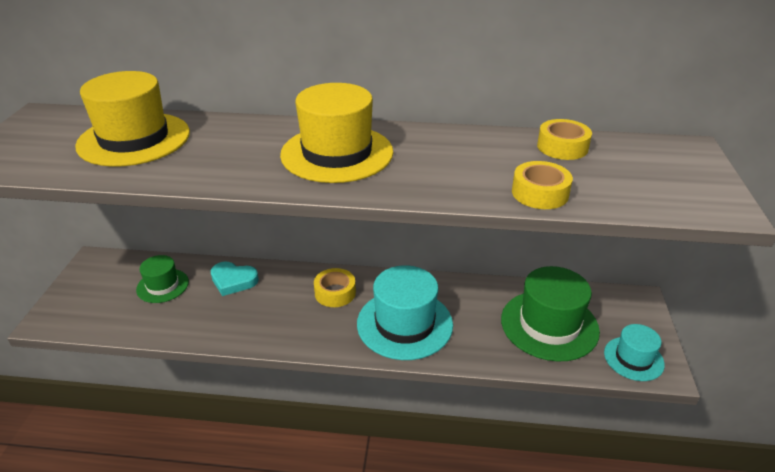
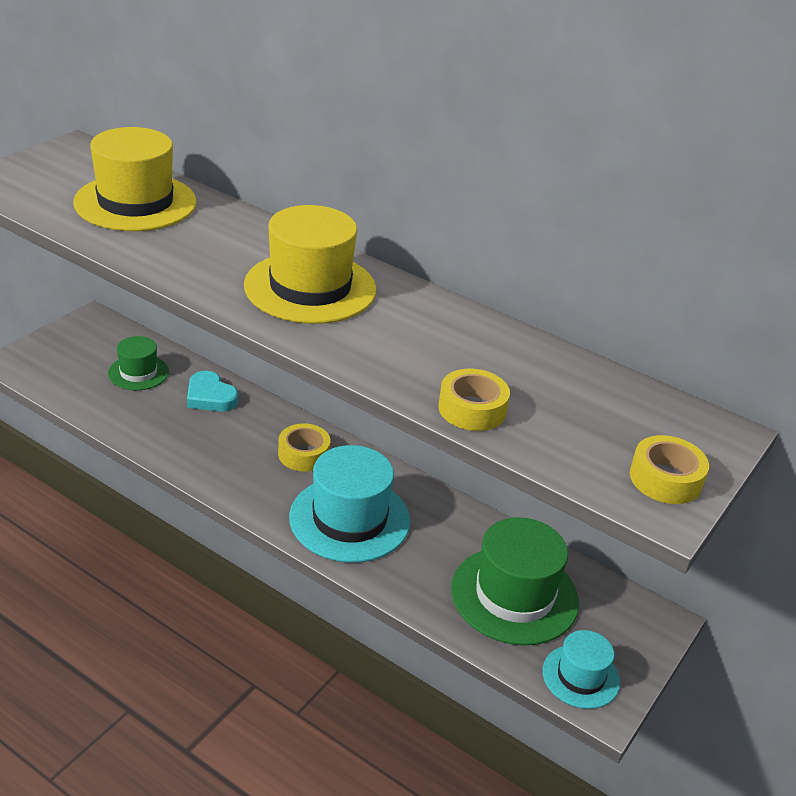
camera: 25 degrees right, 0 degrees up
yellow tape [537,119,592,160] -> yellow tape moved to [630,435,709,504]

